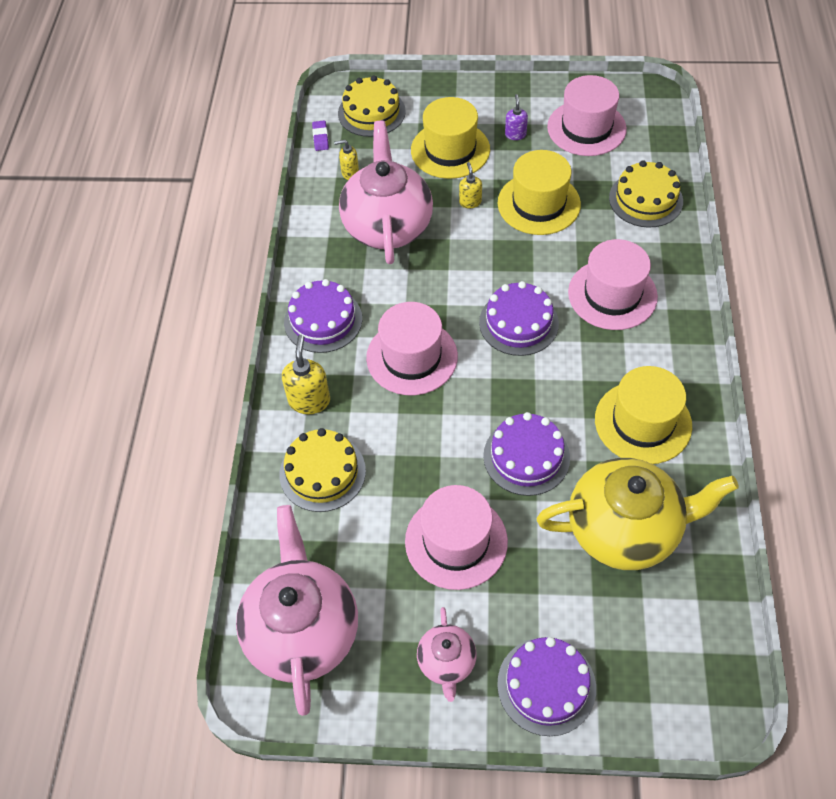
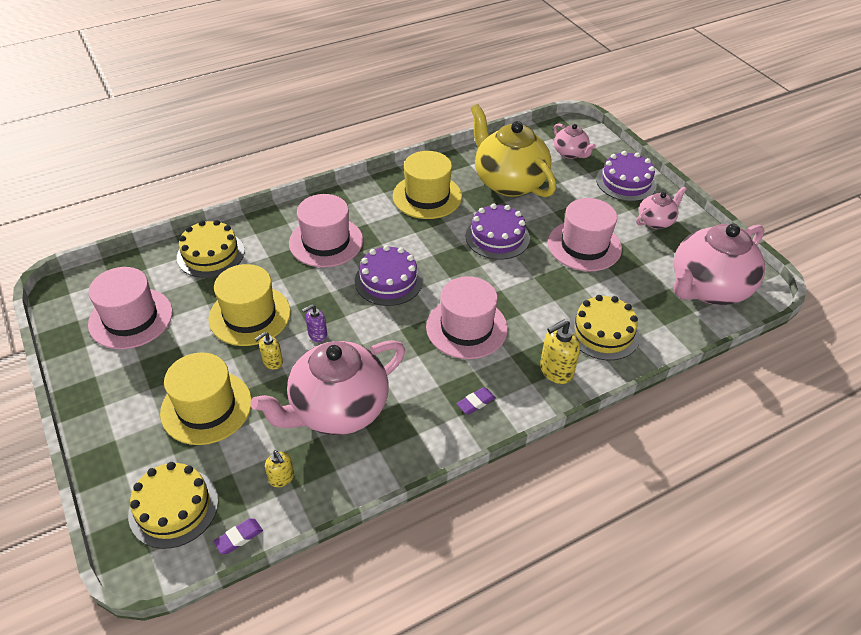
camera: 125 degrees left, 10 degrees down
purple cake [284,279,362,353] -> purple eraser [456,387,496,415]
purple soap dispenser [505,94,528,140] -> purple soap dispenser moved to [302,304,327,342]
none -> pink teapot [553,123,596,159]

